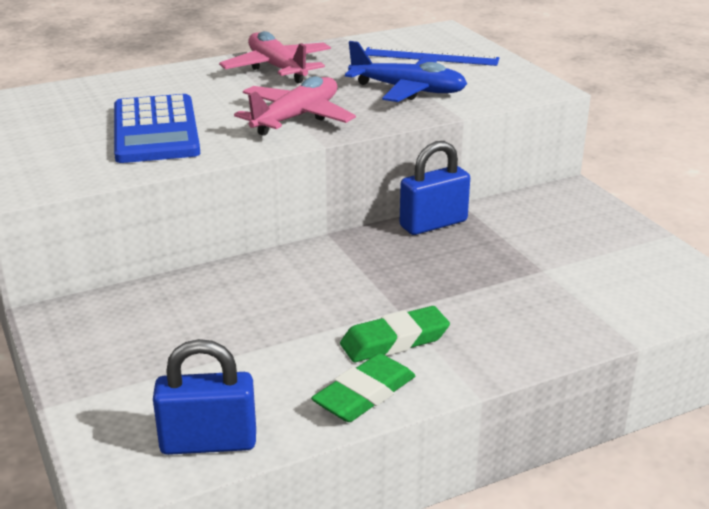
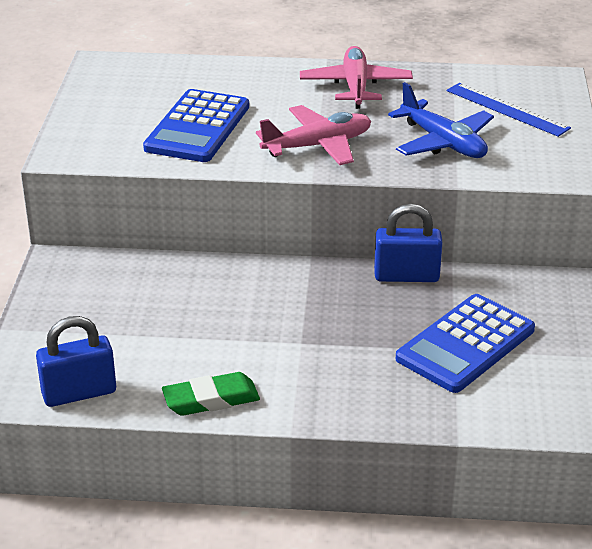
camera: 30 degrees right, 5 degrees up
blue padlock [153,339,256,455] -> blue padlock turned 45 degrees counterclockwise [36,316,116,407]
green eraser [340,306,450,362] -> none
none -> blue calculator [396,294,535,393]

